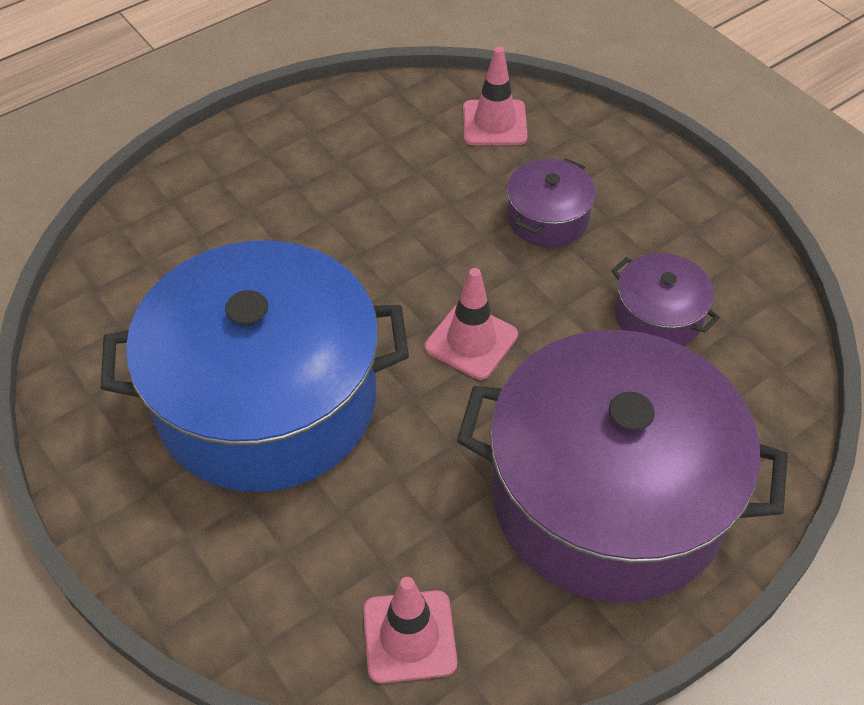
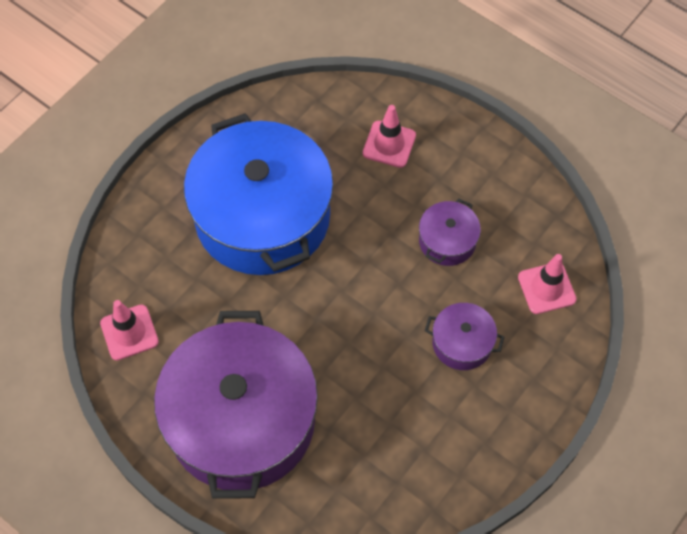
camera: 75 degrees right, 10 degrees up
pink traffic cone [425,268,518,380] -> pink traffic cone moved to [363,105,416,168]
purple pot [611,253,720,346] -> purple pot moved to [419,198,481,266]

